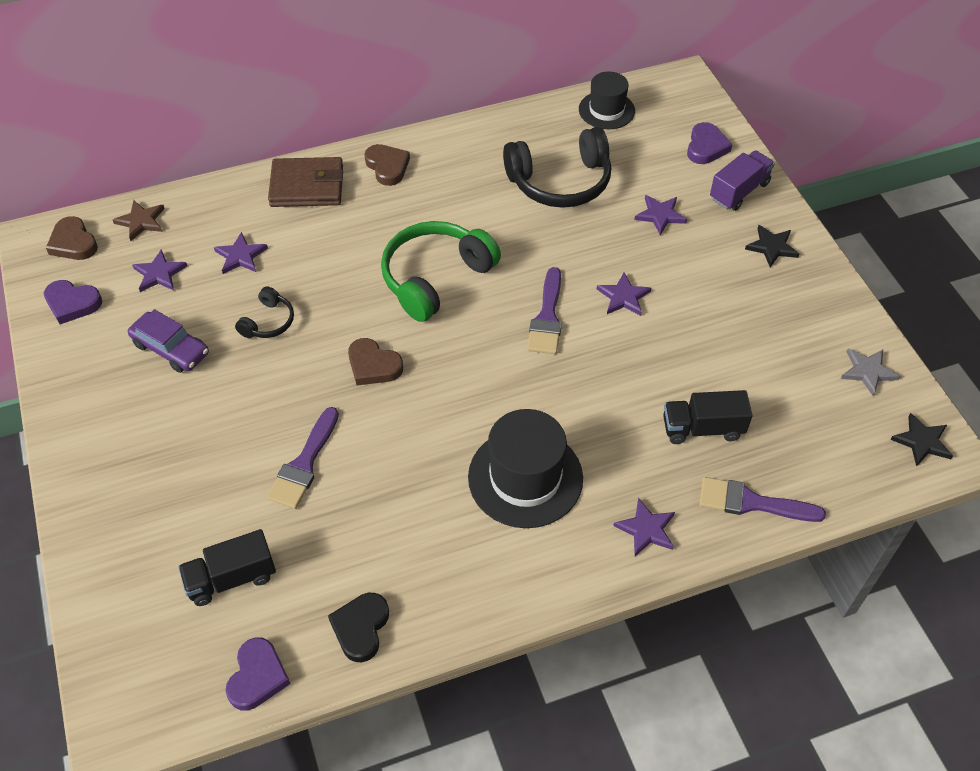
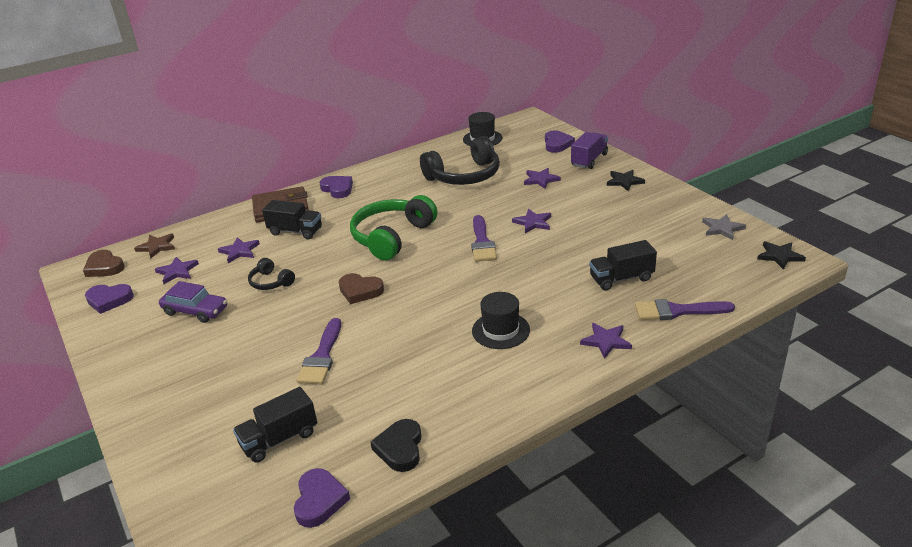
camera: 10 degrees left, 20 degrees down
black headphones [235,286,294,338] -> black headphones turned 120 degrees clockwise [248,258,295,290]
brown heart [364,144,410,186] -> purple heart [320,176,353,198]
black hat [468,409,583,528] -> black hat [472,292,530,349], size x0.63
none -> black truck [262,200,322,240]

